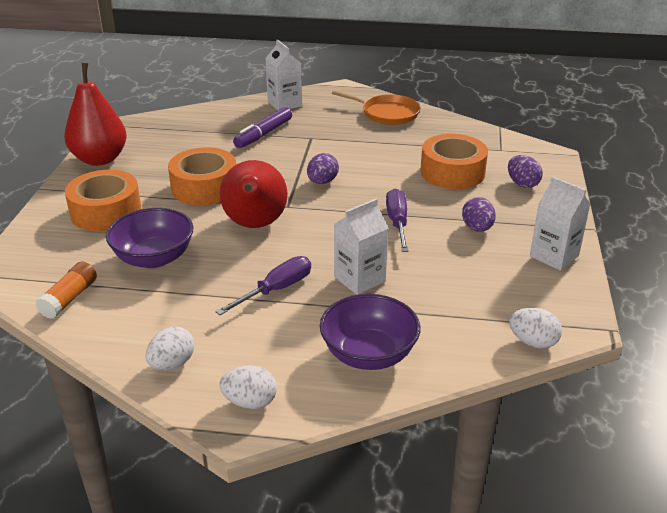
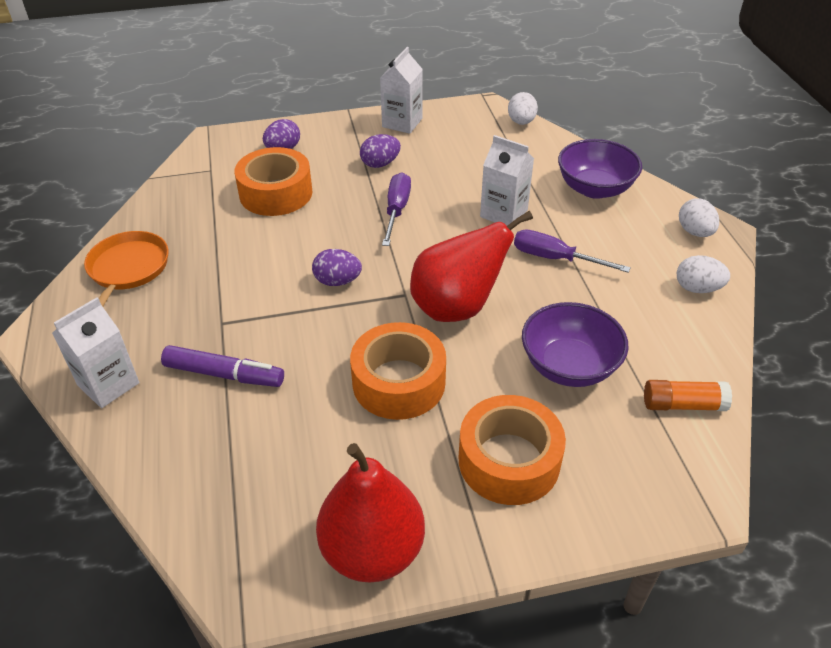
camera: 110 degrees left, 10 degrees up
purple screwdriver [386,189,409,252] -> purple screwdriver turned 120 degrees clockwise [382,172,411,246]

